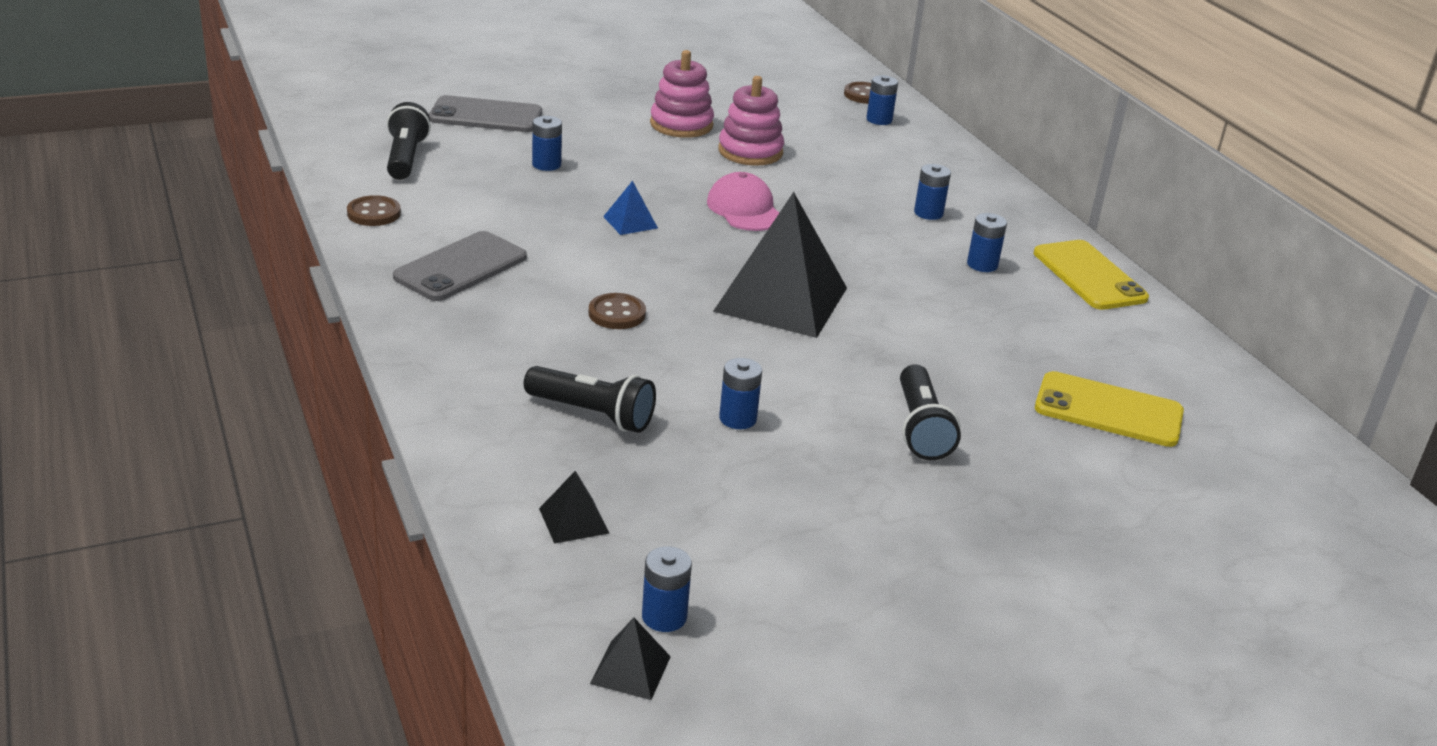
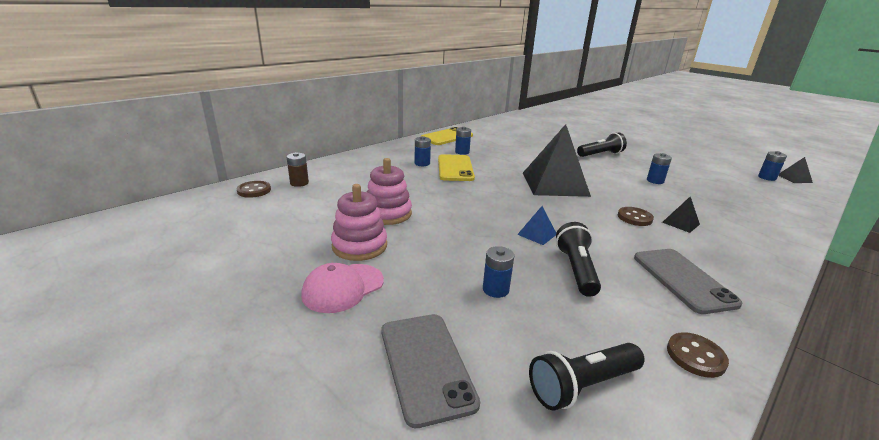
camera: 110 degrees left, 5 degrees down
grey phone [393,231,527,301] -> grey phone turned 60 degrees clockwise [634,249,743,314]
black flashlight [524,366,656,433] -> black flashlight moved to [556,222,601,297]
black pyramid [539,471,609,544] -> black pyramid moved to [662,197,700,233]
pink cap [707,172,779,231] -> pink cap moved to [301,263,384,313]
blue battery [866,75,898,125] -> brown battery [286,152,309,187]
yellow phone [1035,371,1184,447] -> yellow phone moved to [438,154,475,181]

